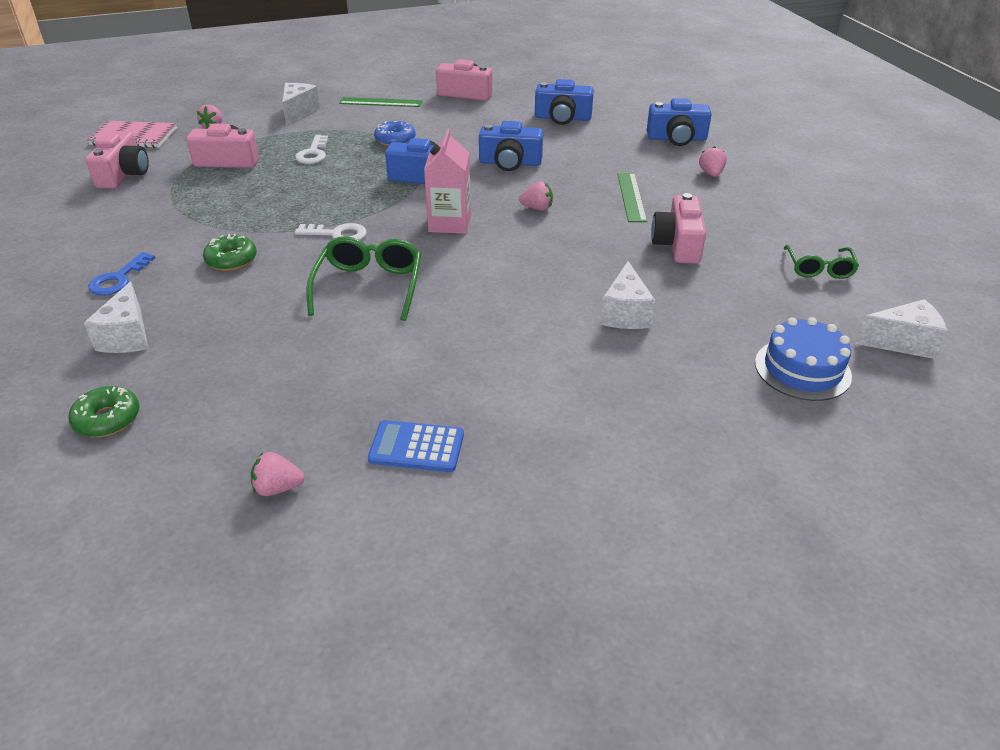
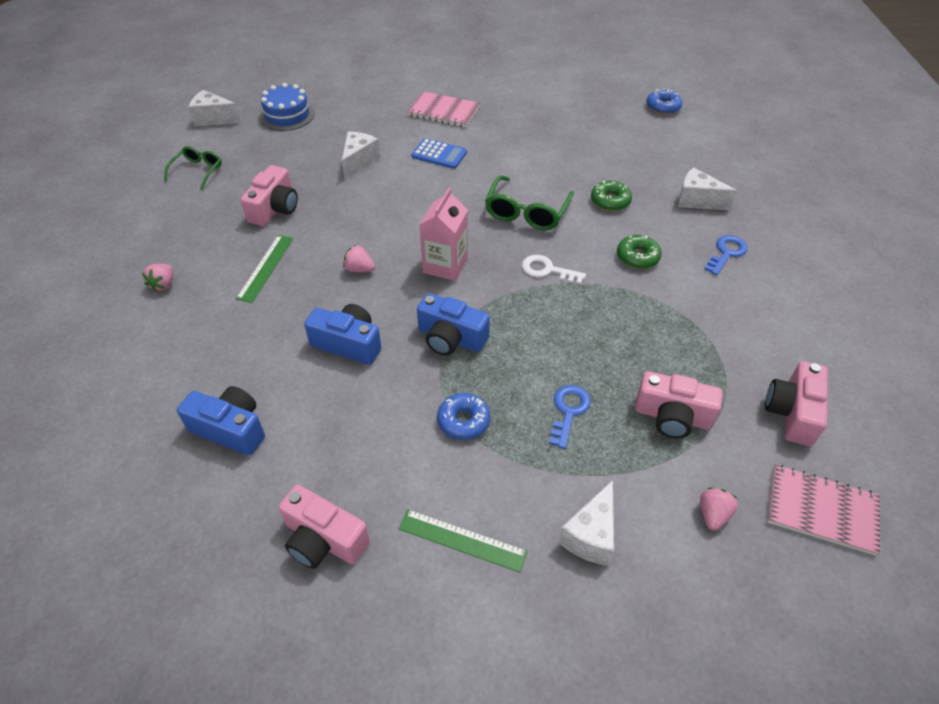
camera: 165 degrees left, 10 degrees up
green donut [68,386,140,437] -> green donut moved to [591,181,632,211]
white cheese [84,282,149,353] -> white cheese turned 75 degrees counterclockwise [678,167,737,210]
pink strawberry [251,452,304,496] -> none
white key [295,135,328,164] -> blue key [549,385,591,449]
blue calculator [368,420,464,472] -> blue calculator moved to [411,138,467,169]
blue camera [647,98,712,146] -> none
none -> pink notebook [407,91,480,127]
none -> blue donut [646,89,682,115]

